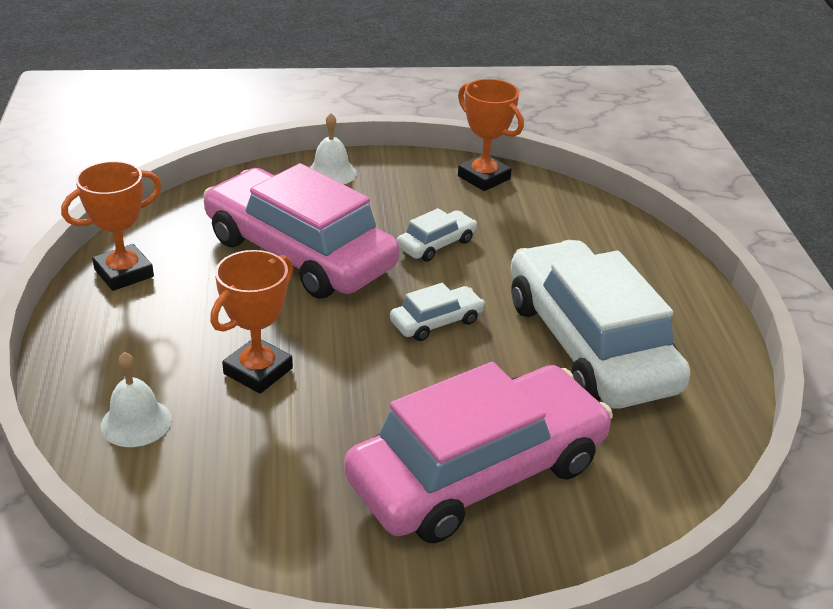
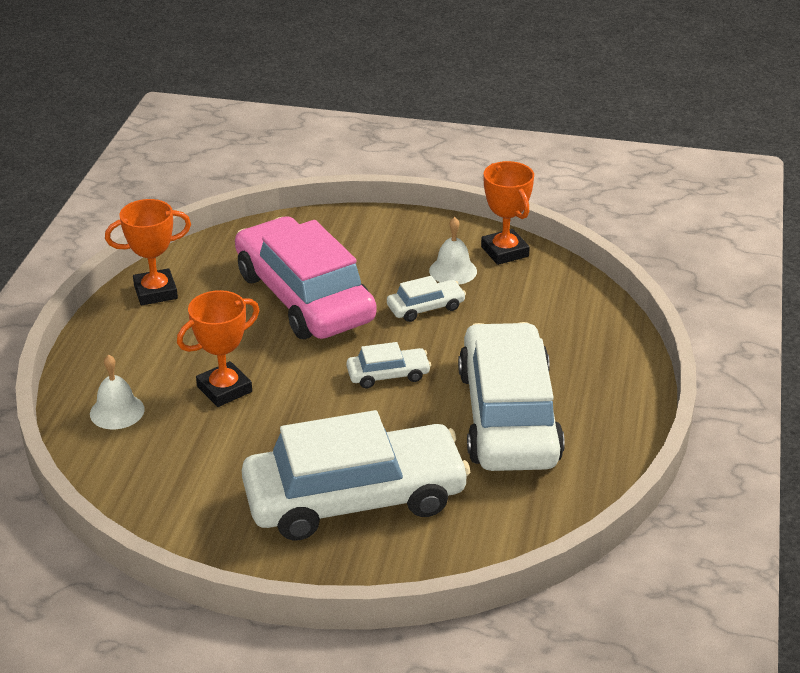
camera: 20 degrees right, 0 degrees up
white bell [309,113,356,184] -> white bell moved to [429,217,477,285]
pink car [344,362,613,543] -> white car [242,410,470,541]

